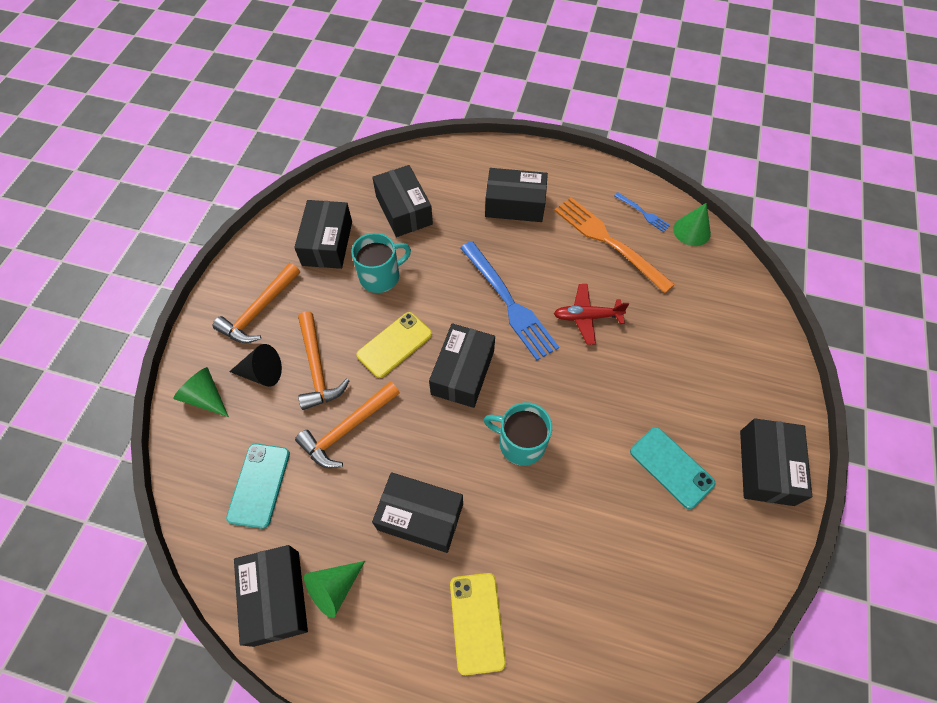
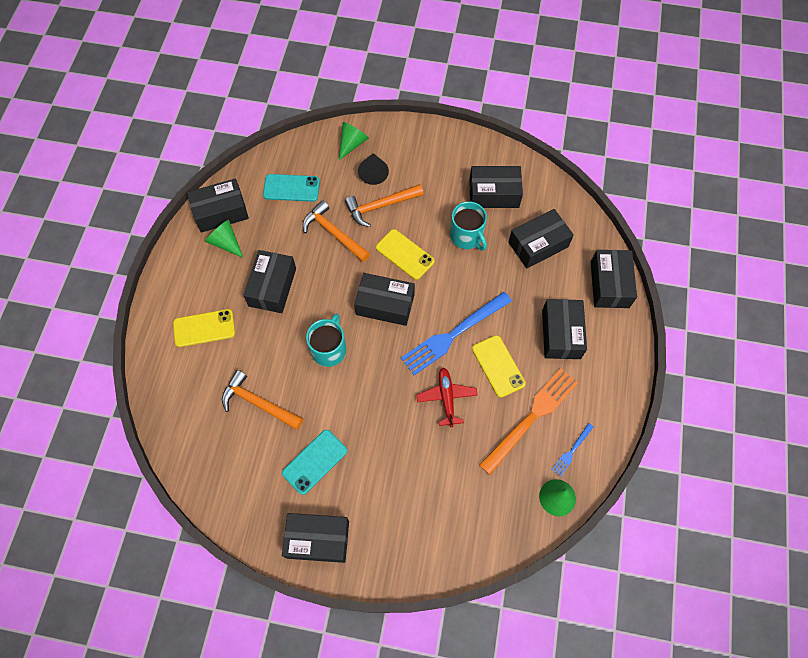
camera: 85 degrees right, 5 degrees up
orange hammer [213,263,300,343] -> orange hammer moved to [222,370,303,430]
none -> yellow phone [472,335,526,398]
none -> black box [591,250,637,308]

